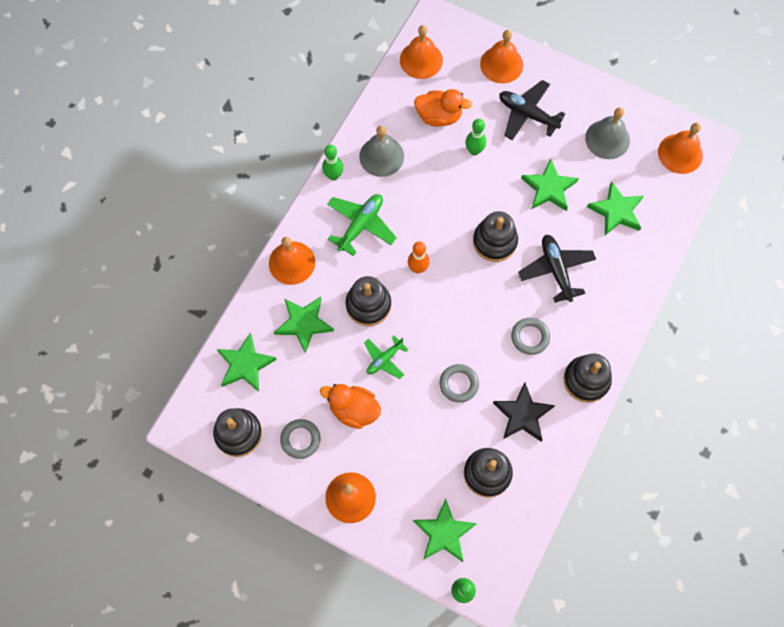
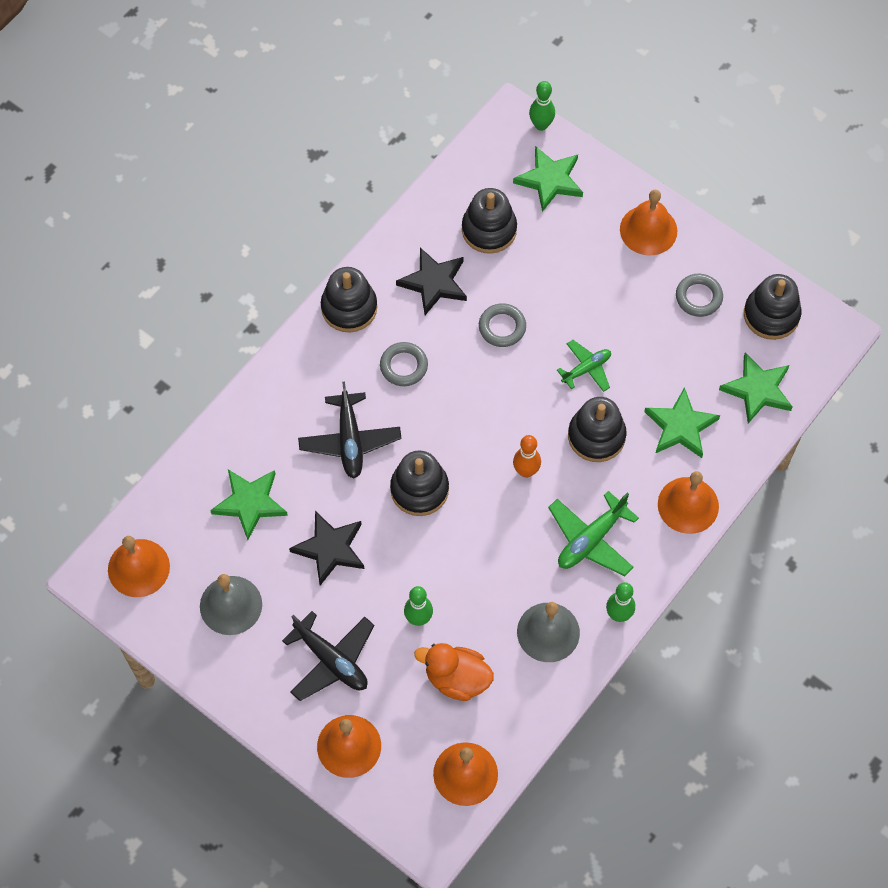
camera: 170 degrees left, 5 degrees down
orange duck [320,384,381,429] -> none
green star [521,159,579,211] -> black star [289,511,364,585]

